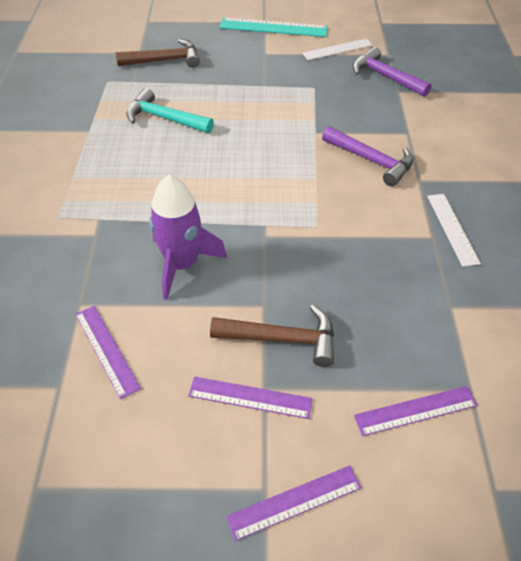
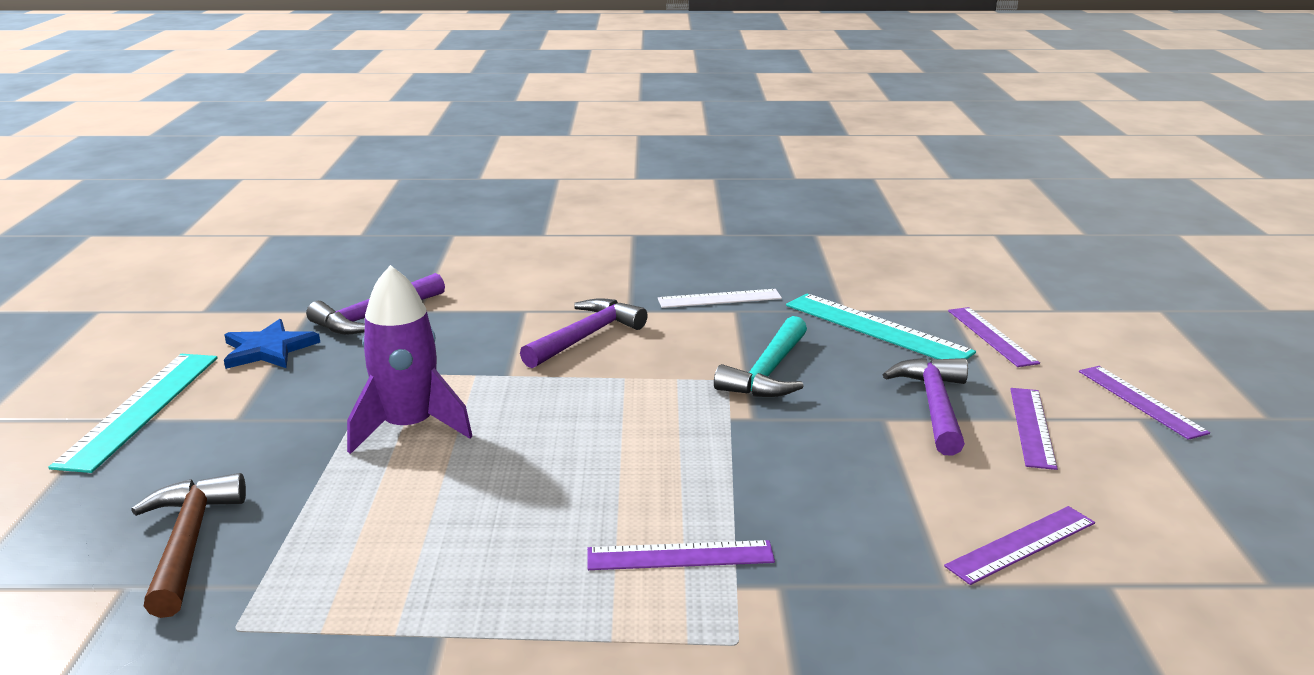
camera: 90 degrees left, 25 degrees down
turquoise hammer [126,88,214,133] -> turquoise hammer moved to [714,316,807,397]
purple rocket [149,175,227,300] -> purple rocket moved to [347,265,472,454]
brown hammer [210,305,334,367] -> purple hammer [883,357,968,456]
white ruler [302,38,373,60] -> blue star [224,319,320,369]
none -> purple ruler [587,540,775,570]
none -> turquoise ruler [786,294,976,359]

